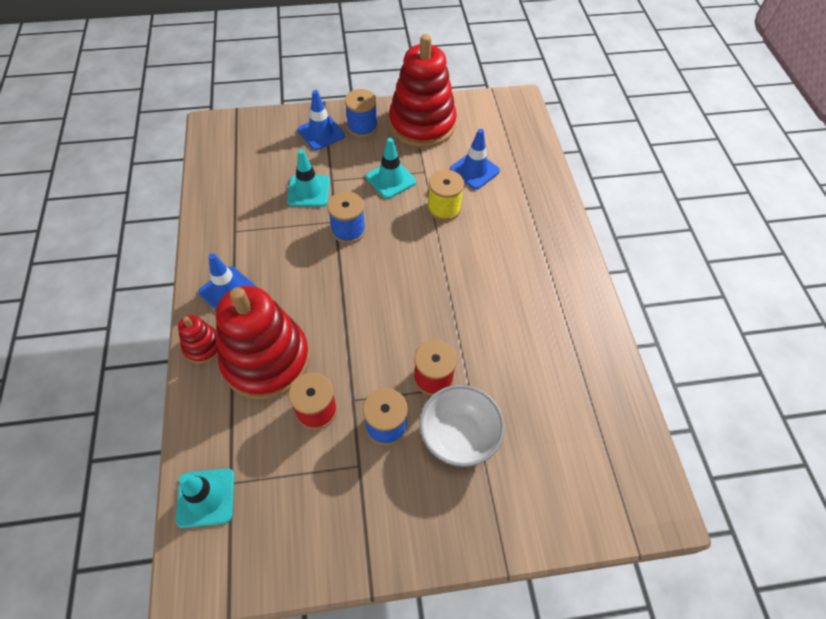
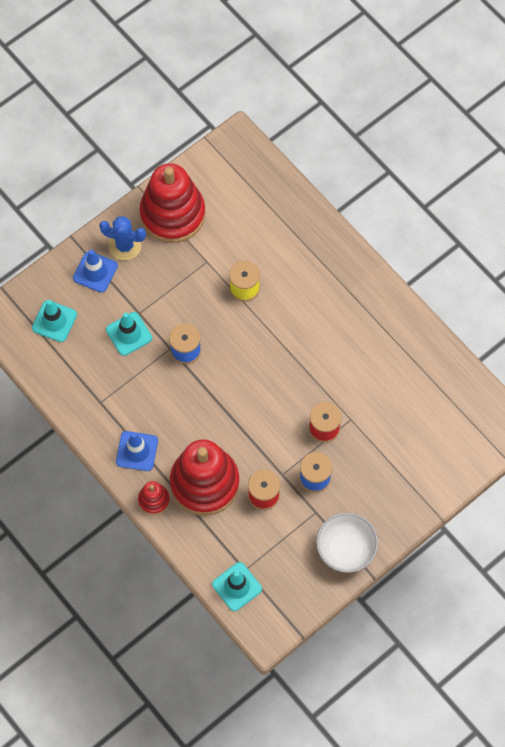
camera: 30 degrees left, 10 degrees up
blue spool [345,89,378,138] -> blue cactus [99,216,146,260]
turquoise traffic cone [366,138,416,199] -> turquoise traffic cone moved to [32,300,77,342]
white bowl [419,385,505,467] -> white bowl moved to [316,513,378,573]
blue traffic cone [450,129,500,190] -> none

